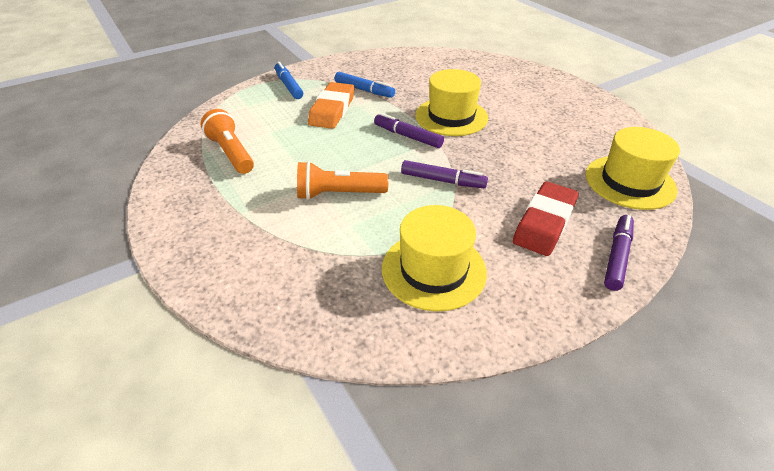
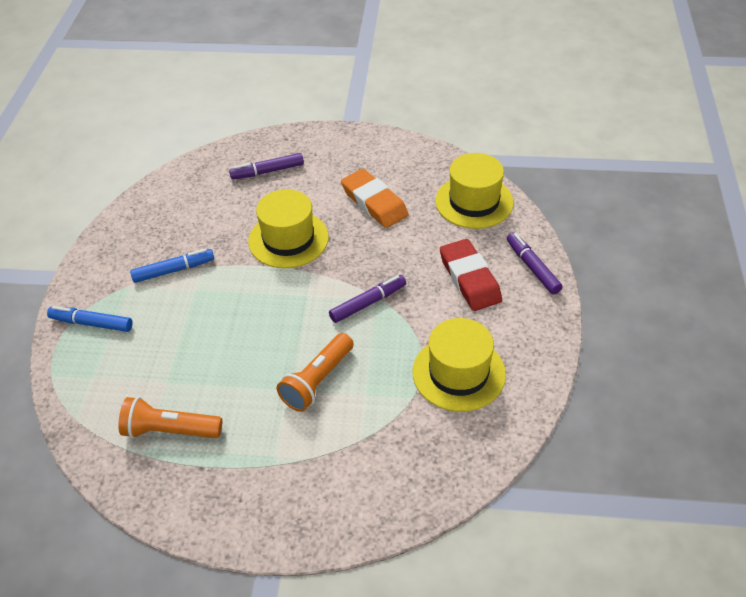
camera: 50 degrees left, 5 degrees up
orange eraser [308,82,355,129] -> orange eraser moved to [341,169,409,228]
purple marker [374,113,444,148] -> purple marker moved to [229,153,304,179]

